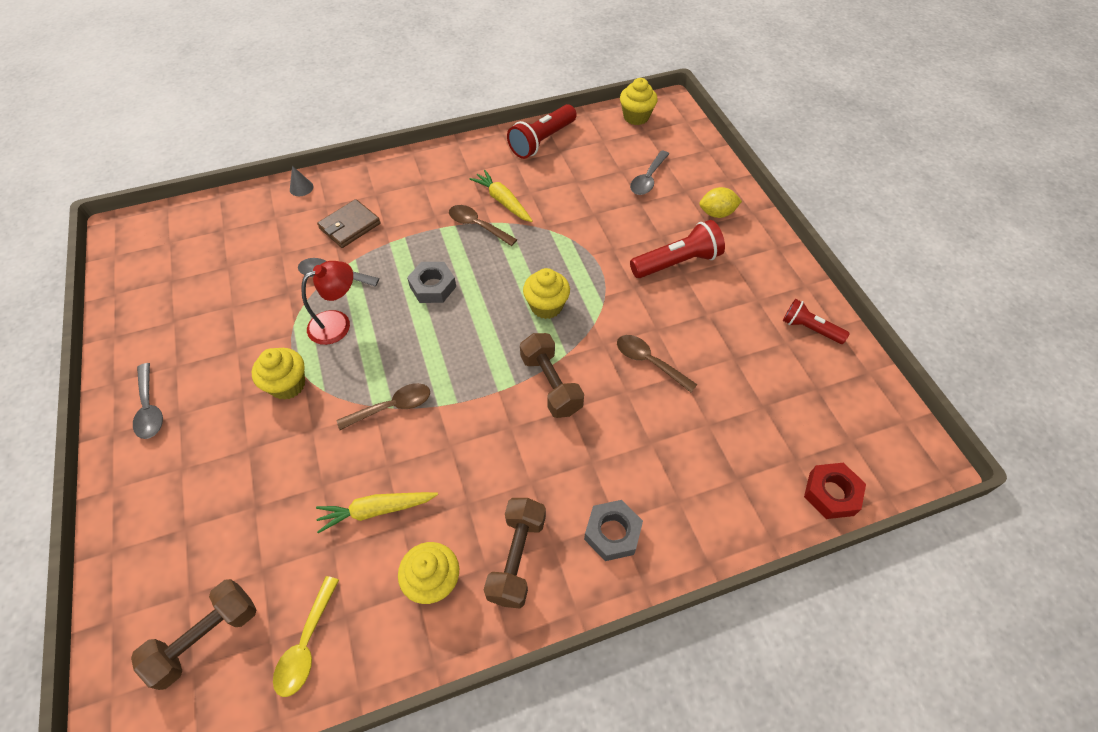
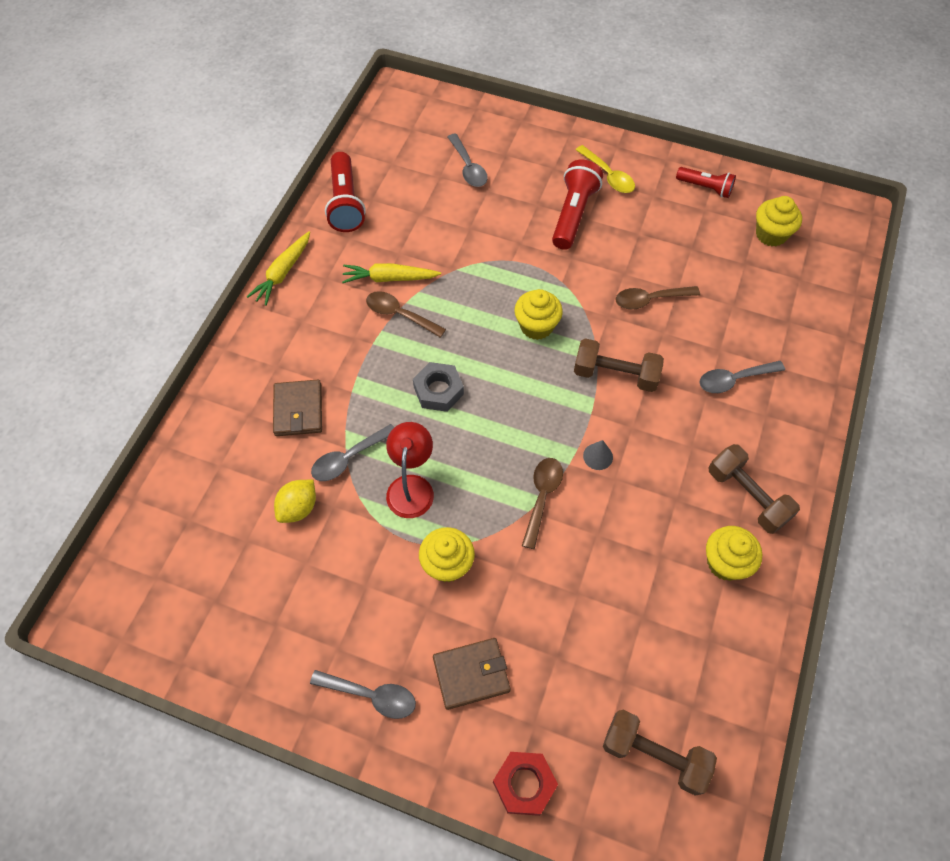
camera: 50 degrees left, 5 degrees up
brown dumbbell [131,579,257,690] -> brown dumbbell turned 60 degrees counterclockwise [603,710,717,796]
yellow spoon [273,576,339,697] -> yellow spoon moved to [576,145,635,193]
grey cone [290,166,314,196] -> grey cone moved to [583,440,613,470]
yellow carrot [316,492,438,533] -> yellow carrot moved to [247,231,310,306]
brown spoon [449,205,517,246] -> brown spoon turned 45 degrees clockwise [366,291,446,338]
grey nut [584,500,643,561] -> none
yellow cupcake [620,78,658,125] -> yellow cupcake moved to [756,196,802,247]
yellow lemon [699,187,742,218] -> yellow lemon moved to [274,480,316,523]
red flashlight [783,299,850,344] -> red flashlight turned 135 degrees counterclockwise [676,167,736,198]
red nut [804,463,866,519] -> red nut moved to [493,752,558,816]
none -> brown wallet [433,638,511,710]
none -> grey spoon [699,361,785,393]

